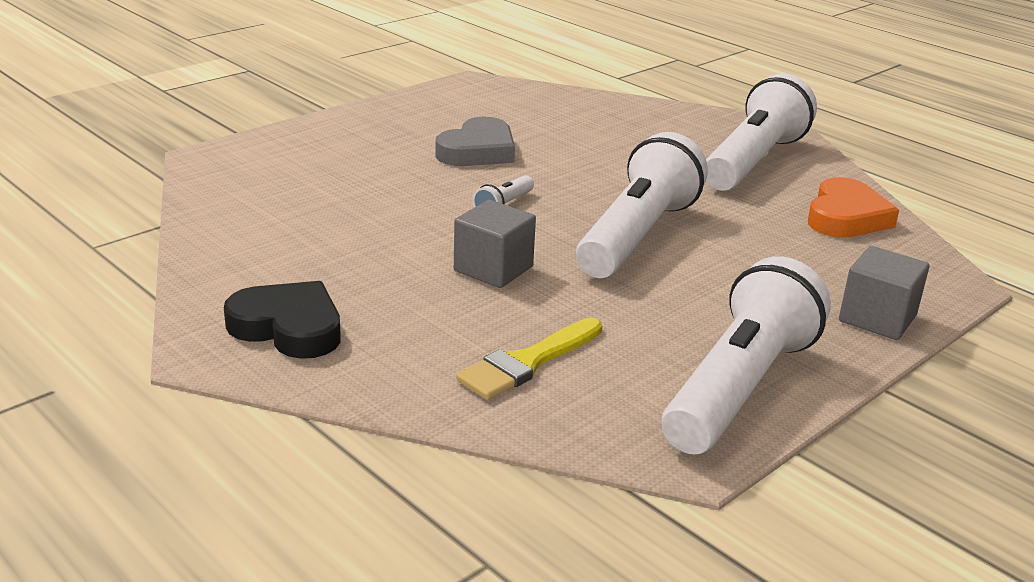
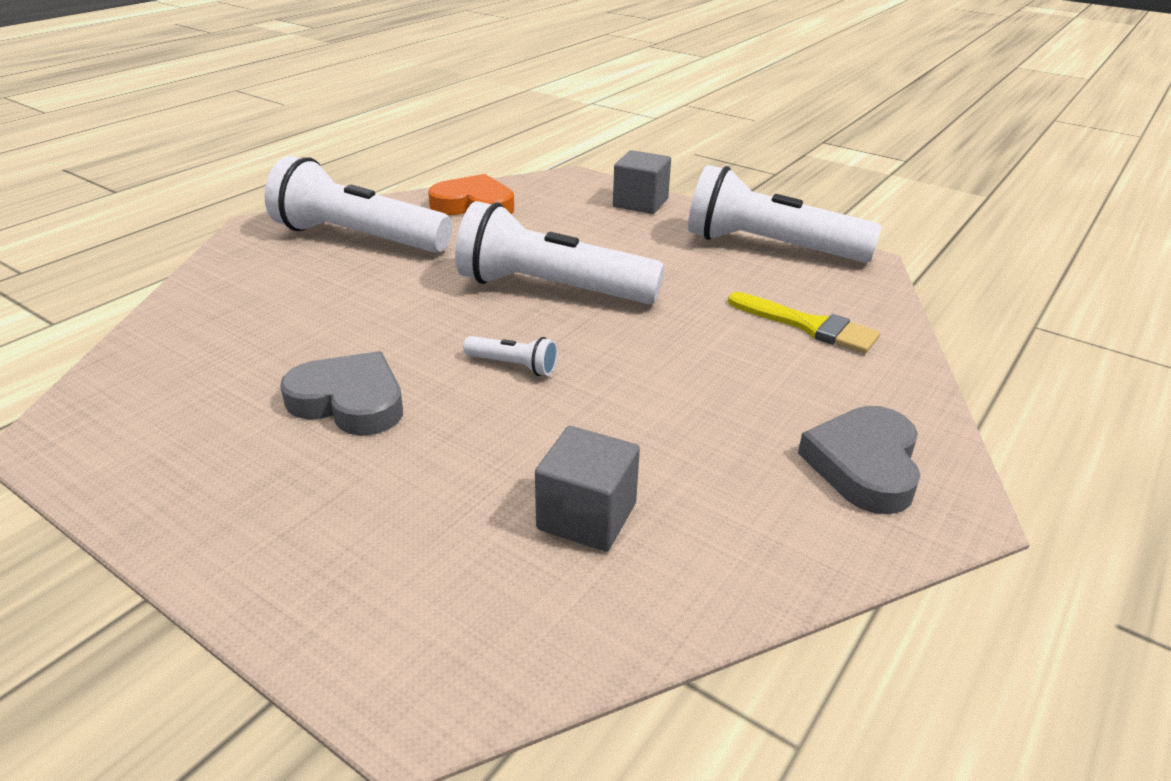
camera: 100 degrees left, 5 degrees up
black heart [224,281,341,359] -> grey heart [798,406,921,514]
grey cube [454,200,536,288] -> grey cube moved to [535,426,640,551]

